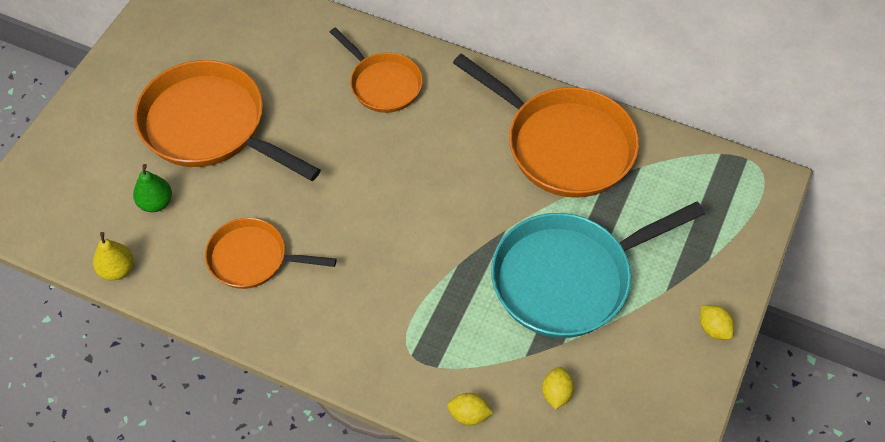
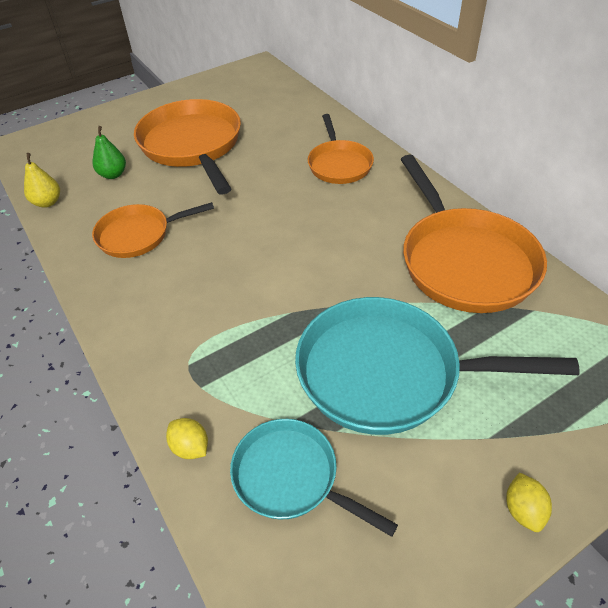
camera: 35 degrees right, 10 degrees down
orange pan [205,218,337,289] -> orange pan turned 60 degrees counterclockwise [92,202,214,258]
yellow lemon [542,367,574,410] -> turquoise pan [230,419,398,537]

